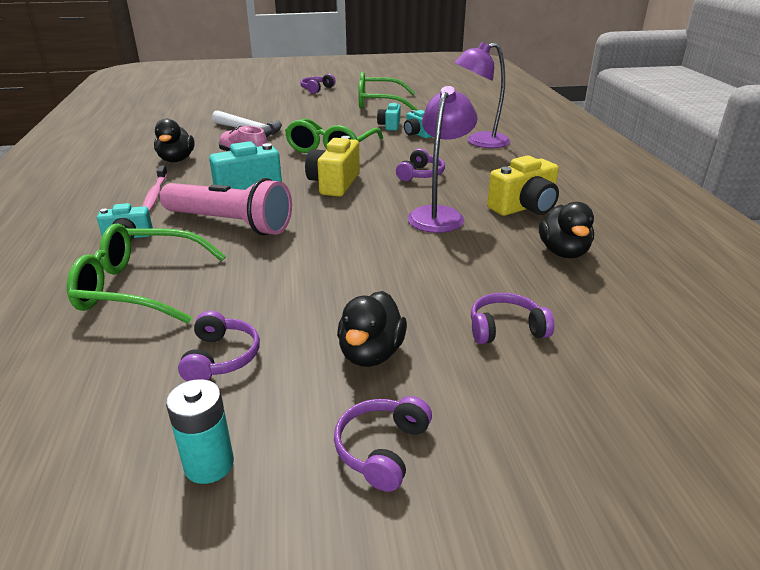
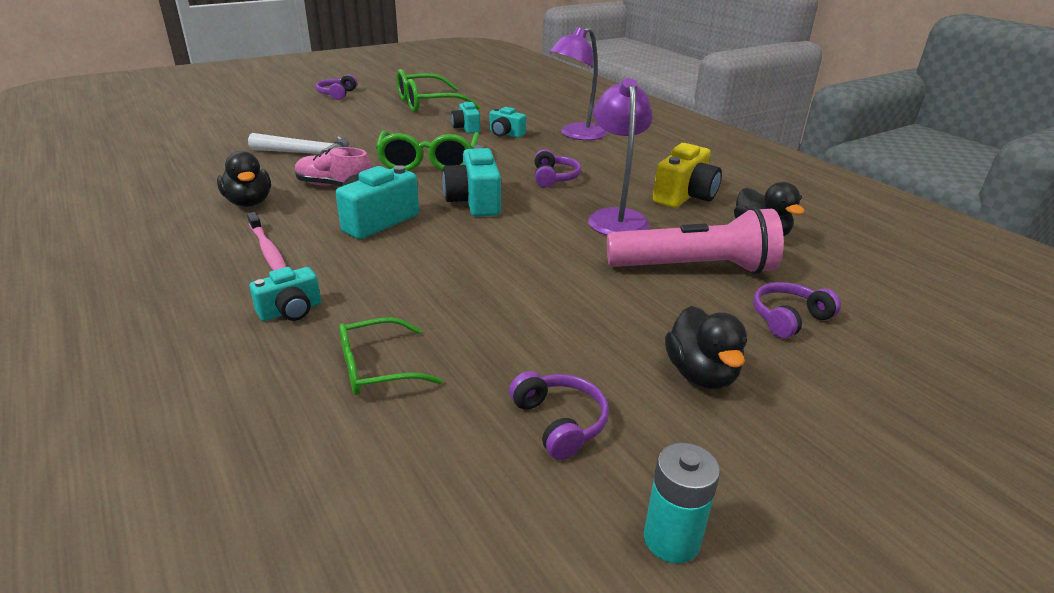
camera: 25 degrees left, 0 degrees up
green glasses [67,224,226,324] -> green glasses [339,317,442,395], size x0.60
pink flashlight [160,178,292,235] -> pink flashlight moved to [607,207,784,274]
yellow camera [305,136,360,197] -> turquoise camera [442,145,501,217]
purple headphones [334,396,432,492] -> none

